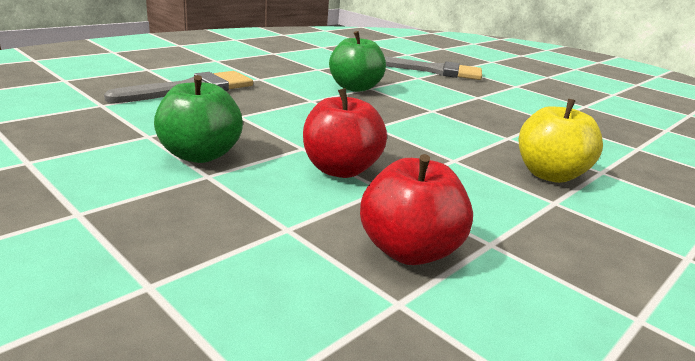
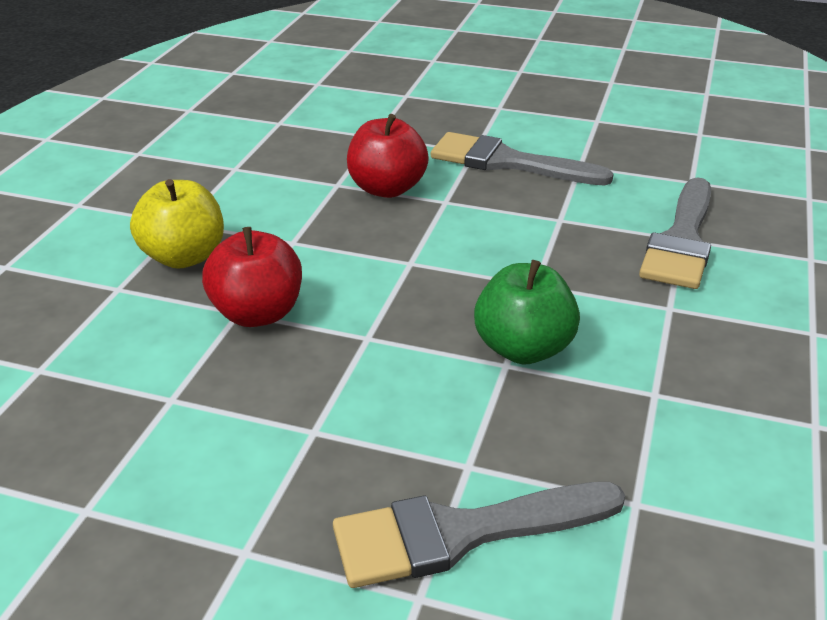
camera: 155 degrees right, 10 degrees up
green apple [154,75,243,163] -> grey brush [431,132,614,185]
red apple [360,154,473,265] -> red apple moved to [202,227,302,327]

